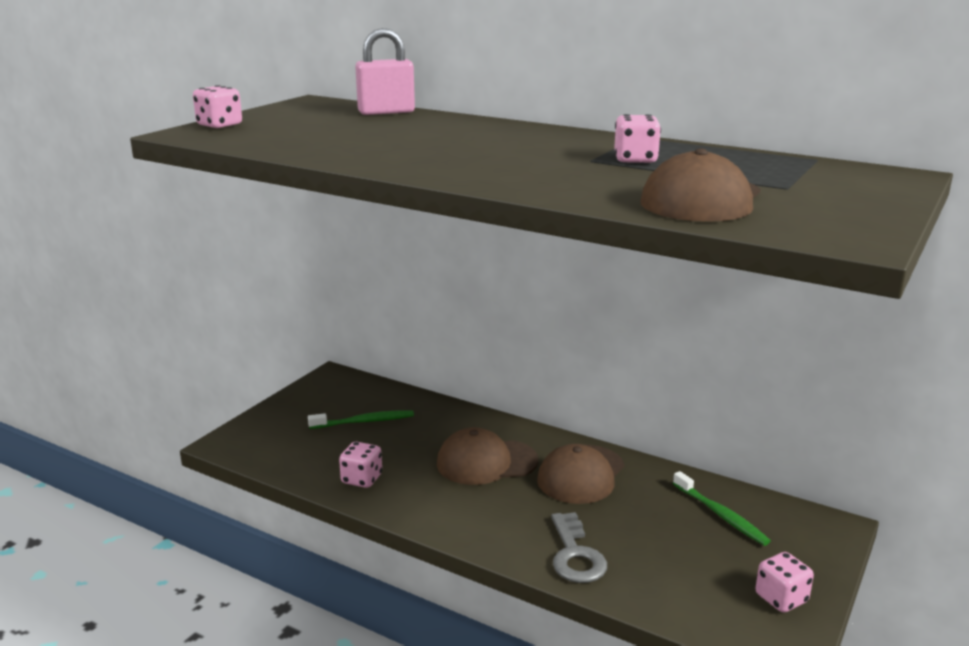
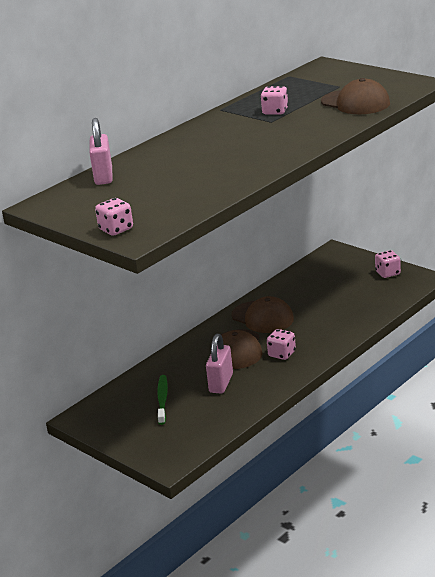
camera: 75 degrees left, 5 degrees up
pink dice [339,442,382,488] -> pink dice moved to [267,329,296,360]
grey key [551,512,607,583] -> none
green toothbrush [673,471,771,546] -> none
none -> pink padlock [206,334,233,393]

